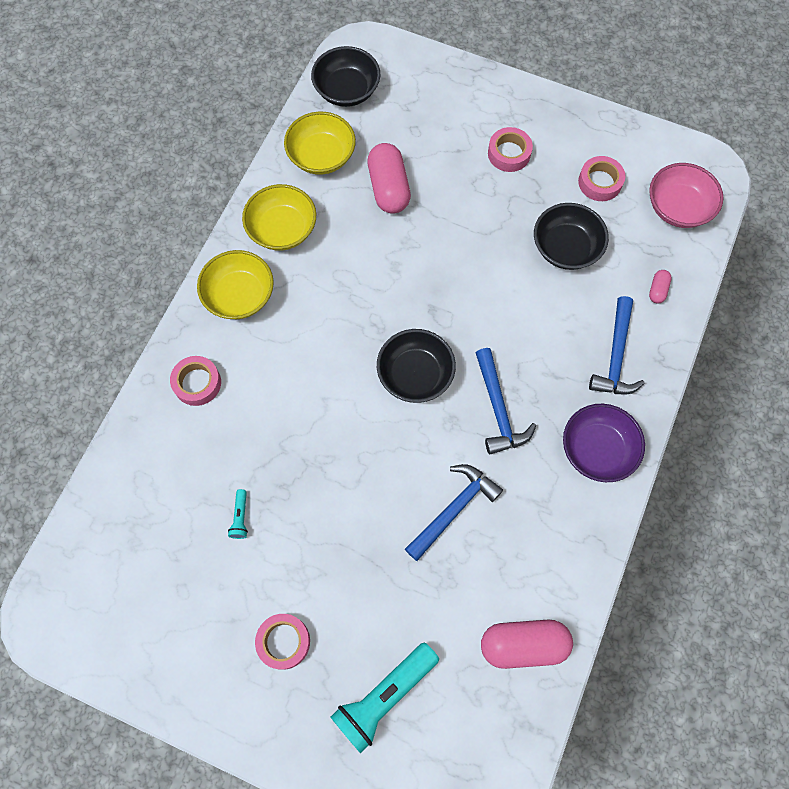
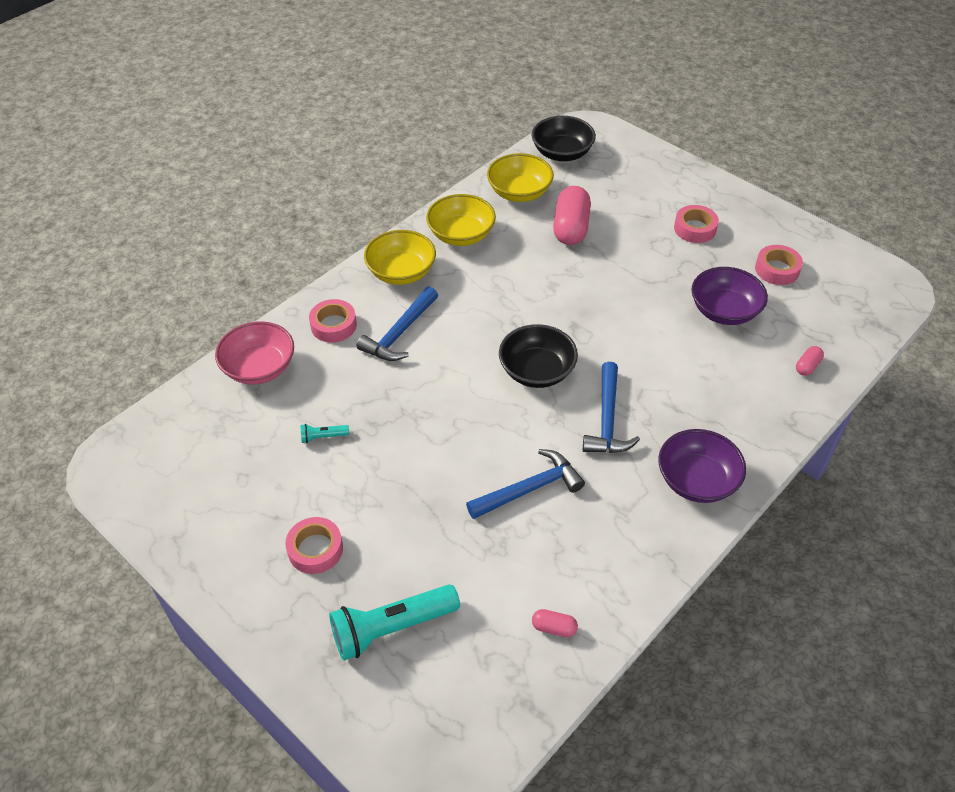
camera: 20 degrees right, 20 degrees down
turquoise flashlight [228,489,248,539] -> turquoise flashlight turned 60 degrees clockwise [300,424,349,443]
pink capsule [481,620,573,669] -> pink capsule [532,609,578,637], size x0.47
black bowl [534,203,609,270] -> purple bowl [691,267,768,325]
blue hammer [589,296,645,395] -> blue hammer moved to [356,286,438,361]
pink bowl [649,163,723,228] -> pink bowl moved to [215,321,294,385]

